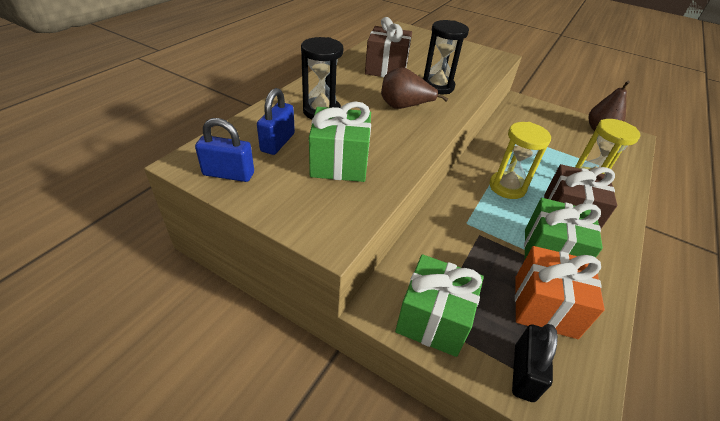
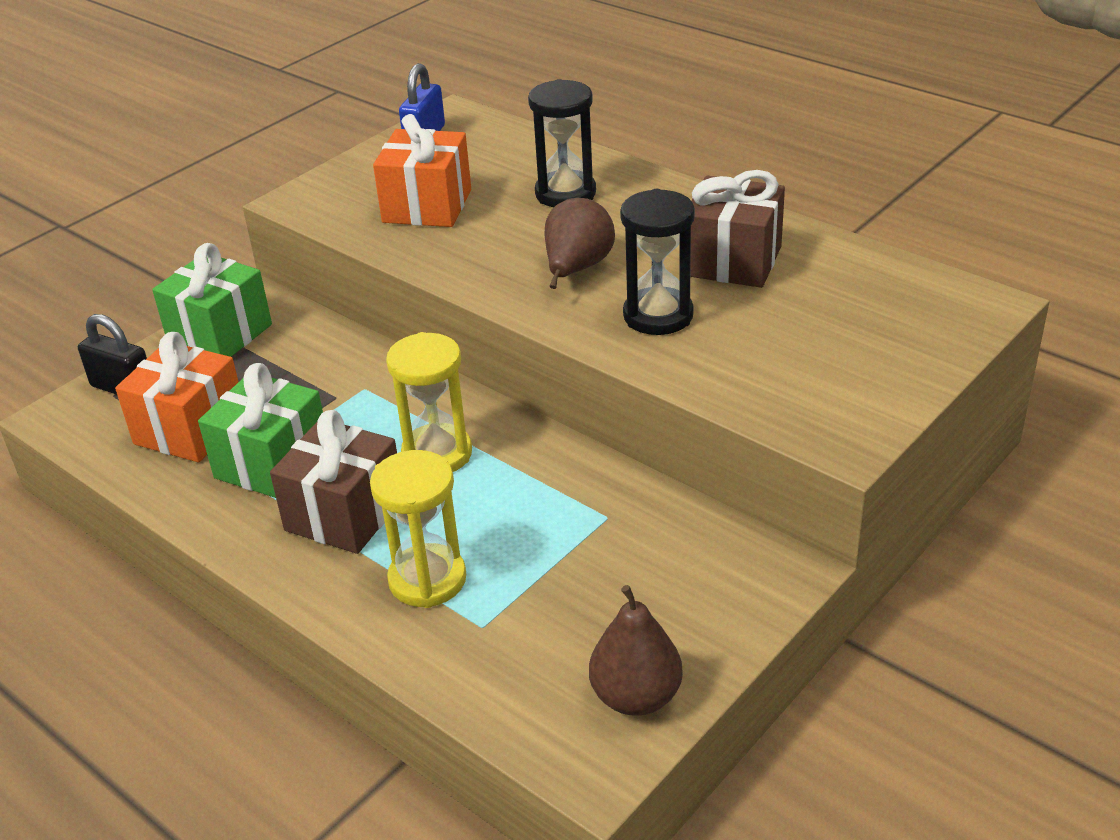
camera: 105 degrees right, 5 degrees down
blue padlock [257,88,295,155] -> none
green gift [309,101,371,182] -> orange gift [373,114,471,227]

